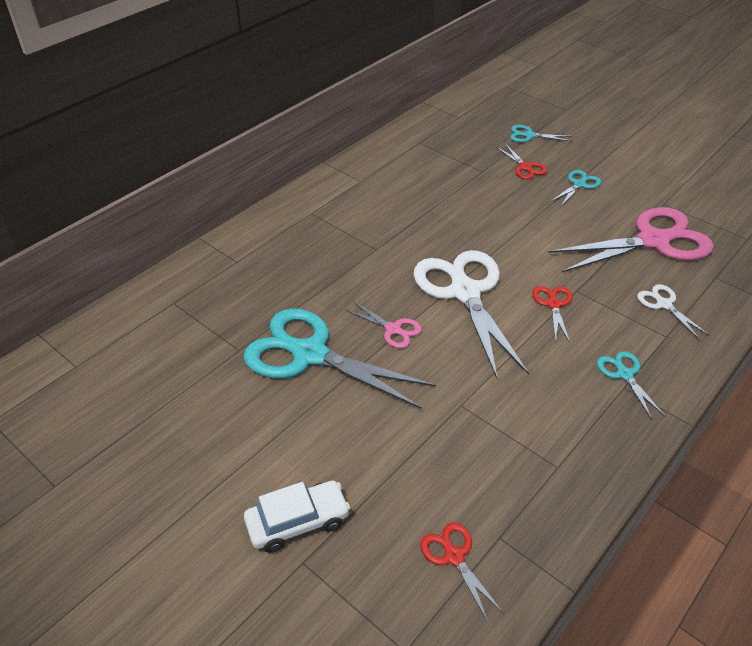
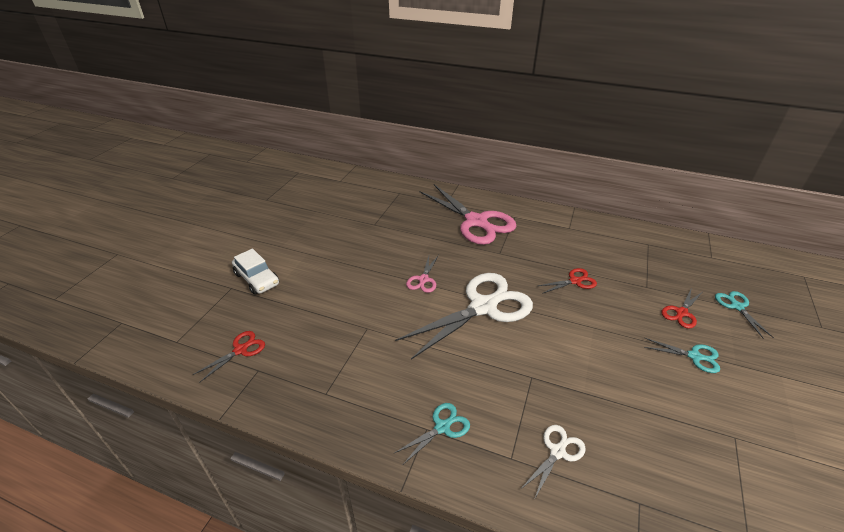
camera: 70 degrees right, 5 degrees down
turquoise scissors [243,308,436,409] -> none
red scissors [532,286,572,343] -> red scissors moved to [538,268,597,294]
pink scissors [548,207,714,272] -> pink scissors moved to [420,184,517,245]

